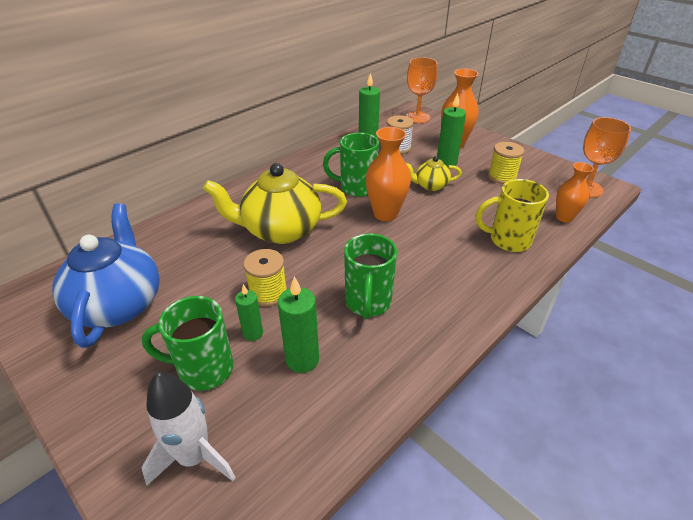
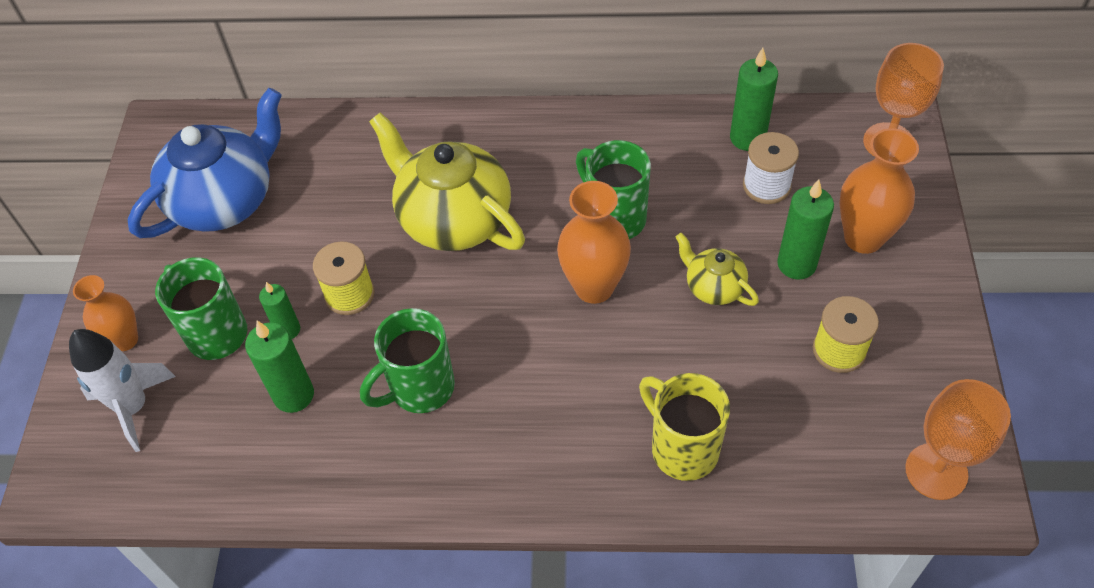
camera: 50 degrees right, 15 degrees up
orange vase [556,162,594,223] -> orange vase moved to [73,275,138,351]

